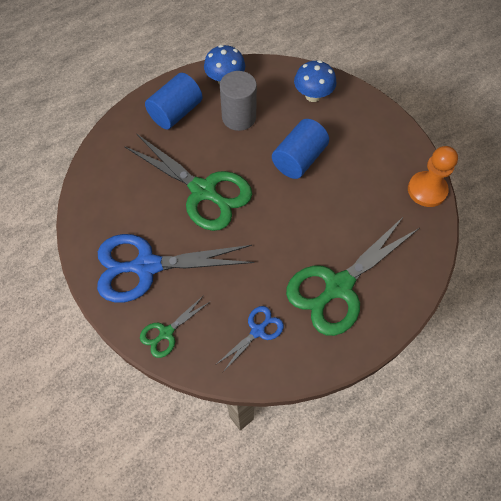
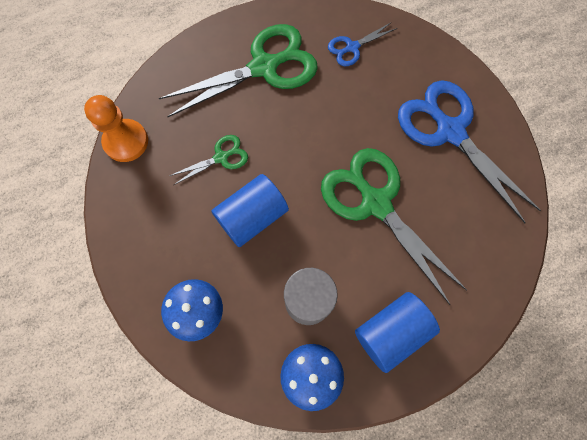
camera: 165 degrees left, 10 degrees up
blue scissors [97,234,254,302] -> blue scissors turned 135 degrees counterclockwise [398,80,541,223]
green scissors [140,295,210,358] -> green scissors moved to [169,135,248,185]

